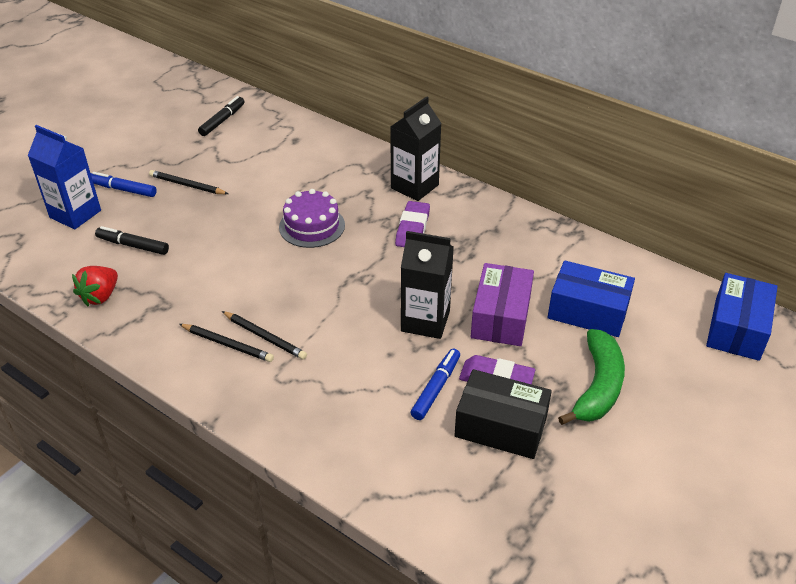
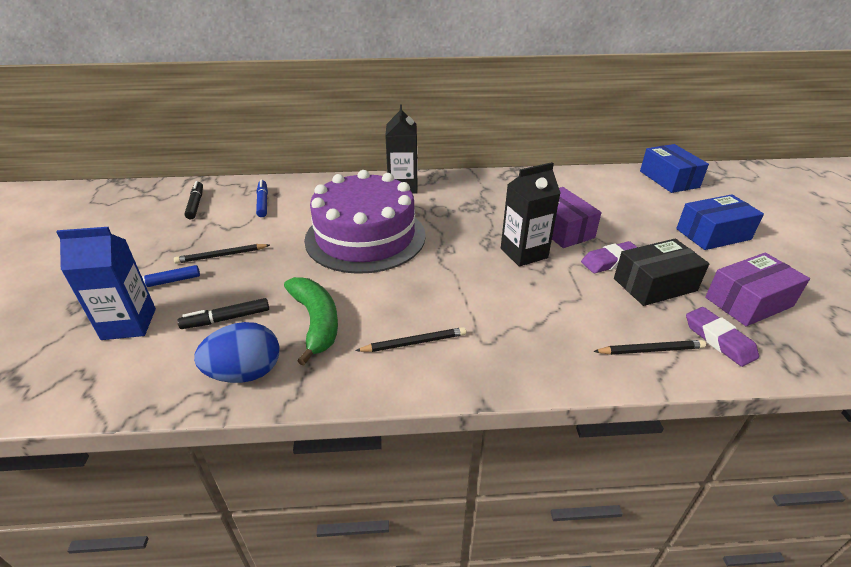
camera: 40 degrees left, 5 degrees down
red strawberry [72,266,118,306] -> blue egg [194,322,279,383]
black pencil [222,311,307,360] -> black pencil moved to [593,340,706,355]
purple cake [279,189,345,248] -> purple cake [304,170,426,274], size x2.01
purple eraser [395,201,430,247] -> purple eraser moved to [686,307,759,367]
blue marker [411,349,460,420] -> blue marker moved to [256,179,268,217]
blue box [548,260,635,337] -> blue box moved to [676,194,764,250]
green banana [558,329,625,425] -> green banana moved to [284,277,338,366]
none -> purple box [705,253,810,326]

